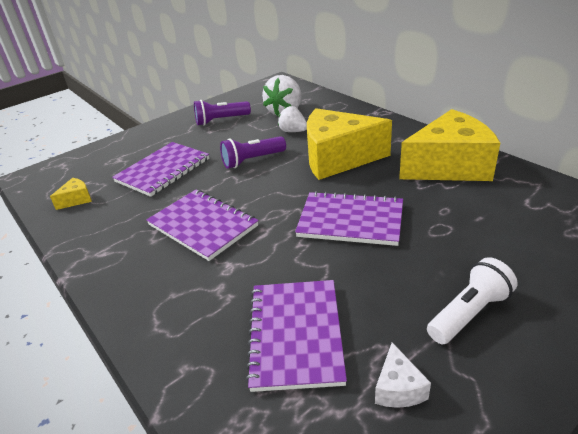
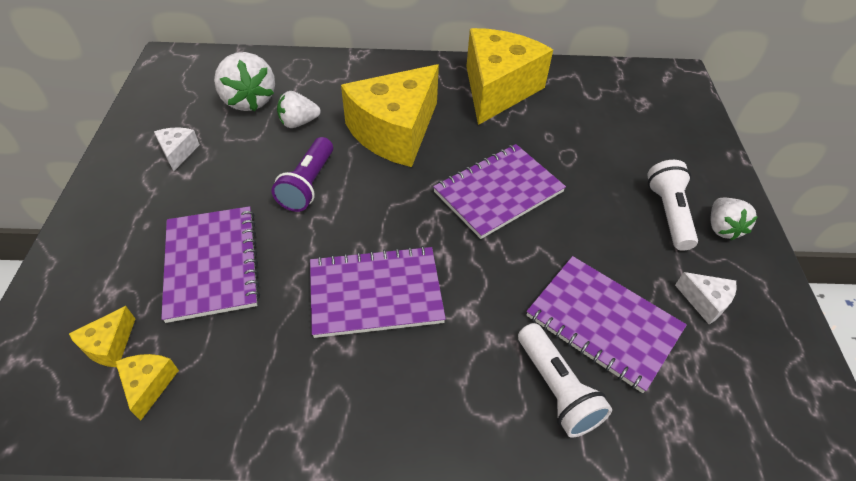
camera: 55 degrees left, 15 degrees up
purple flashlight [194,100,251,126] -> white cheese [154,127,200,171]
none -> yellow cheese [69,306,135,367]
none -> white flashlight [518,323,612,438]
none -> white strawberry [710,198,758,241]

